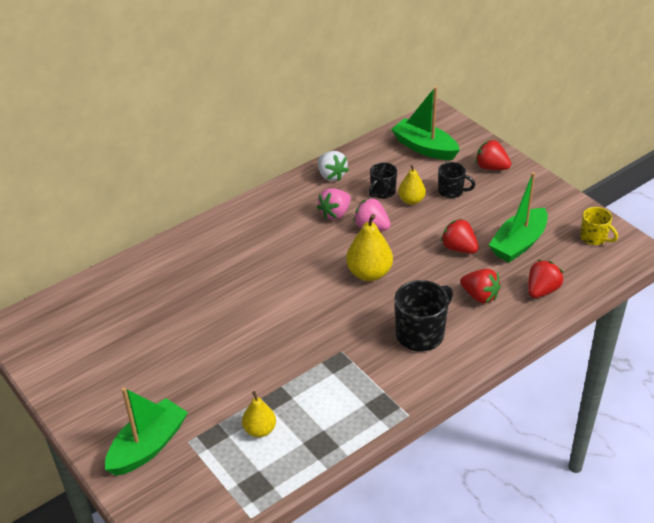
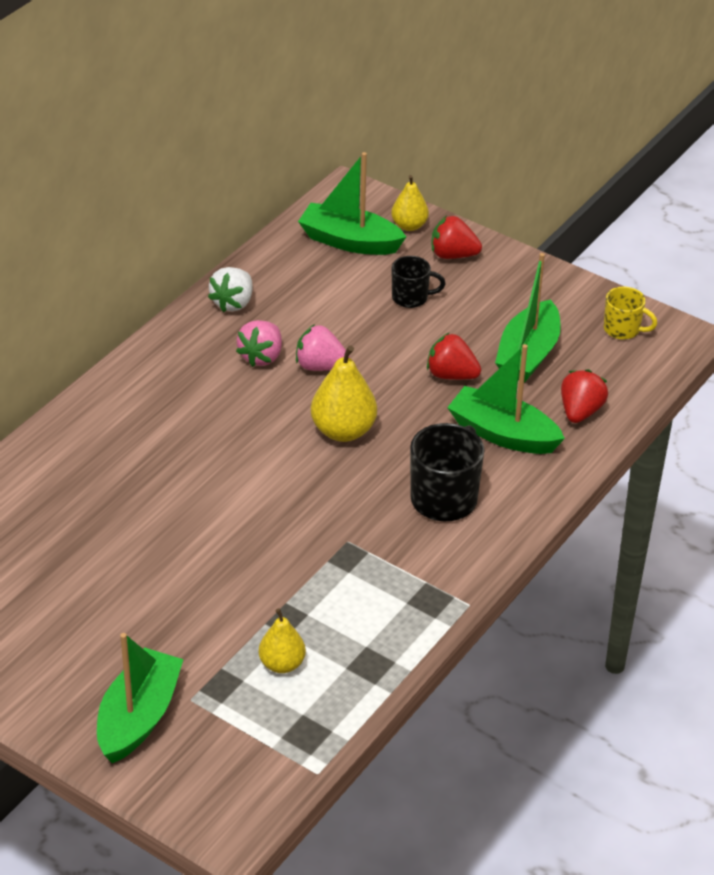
camera: 20 degrees left, 0 degrees up
white strawberry [318,151,349,181] -> white strawberry turned 75 degrees clockwise [208,267,253,312]
black mug [369,162,397,199] -> none
yellow pear [398,165,426,205] -> yellow pear moved to [391,175,429,231]
red strawberry [460,269,501,304] -> green boat [447,344,565,454]

